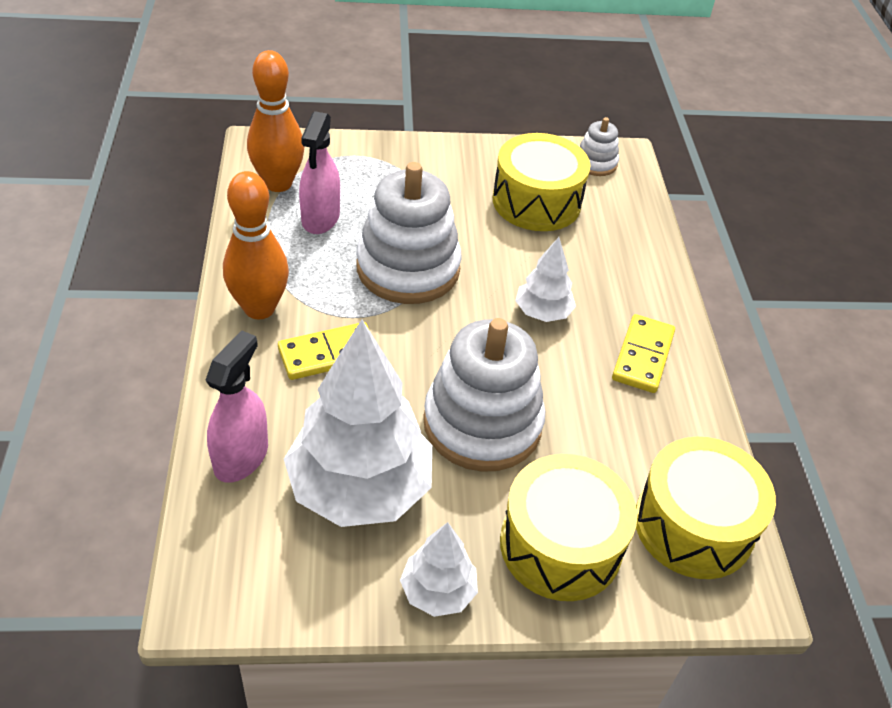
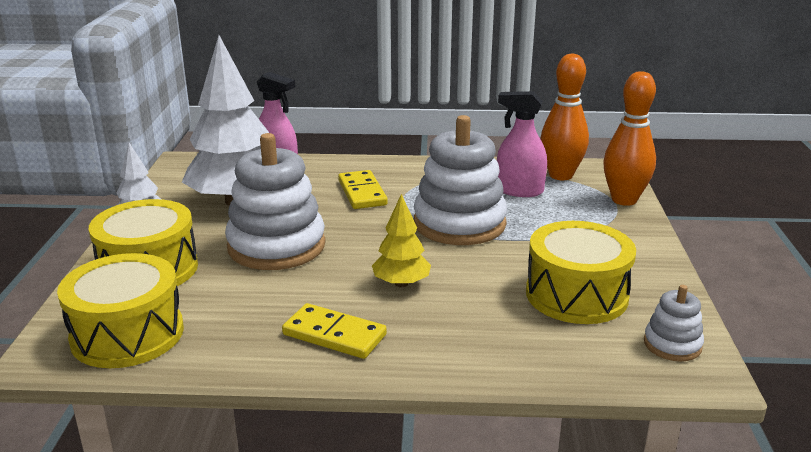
camera: 100 degrees right, 20 degrees down
orange bowling pin [223,171,289,319] -> orange bowling pin moved to [603,71,656,206]
white tree [515,237,576,322] -> yellow tree [372,194,431,287]

